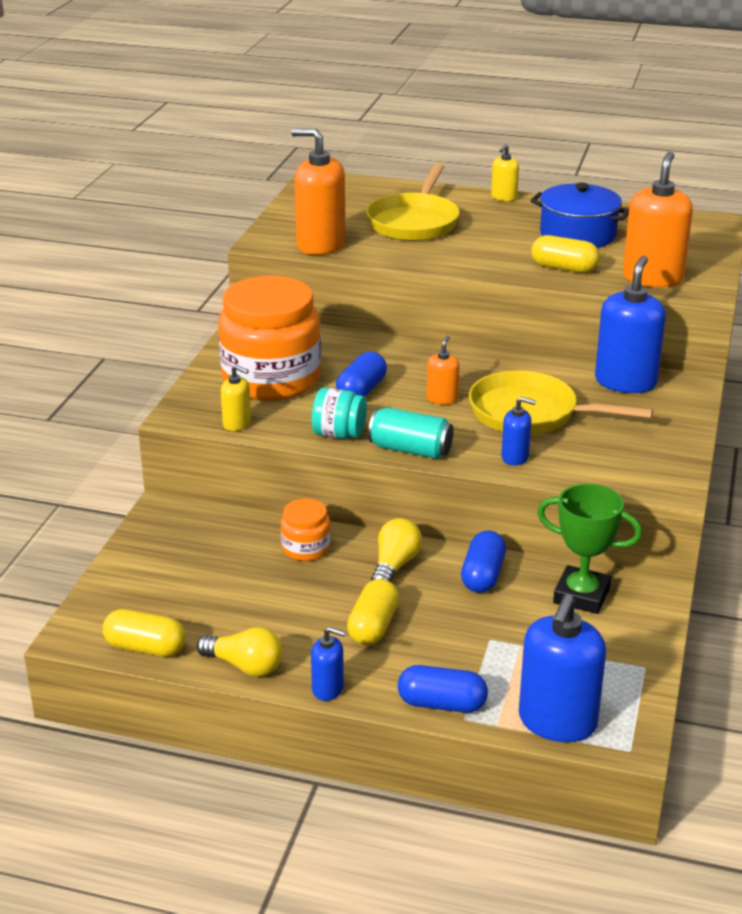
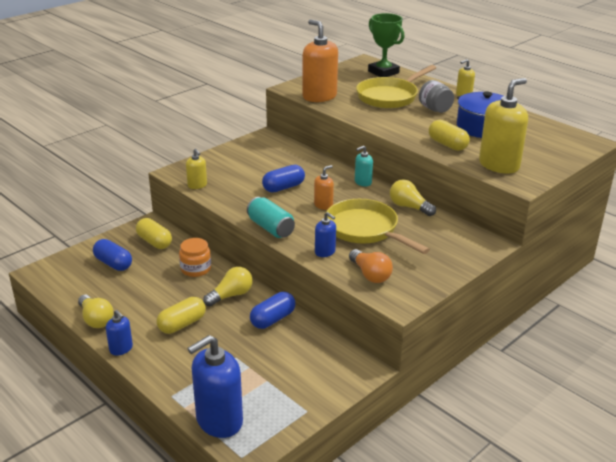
camera: 30 degrees right, 0 degrees up
yellow capsule [103,609,186,657] -> yellow capsule moved to [136,218,172,249]
orange jar [218,276,321,401] -> none
turquoise jar [312,388,367,439] -> none
blue capsule [398,665,488,713] -> blue capsule moved to [93,239,132,271]
green trophy [537,484,642,614] -> green trophy moved to [368,13,404,77]
blue soap dispenser [595,256,666,393] -> none
orange soap dispenser [623,152,693,287] -> yellow soap dispenser [479,78,528,174]
none -> orange light bulb [349,249,393,283]
none -> turquoise soap dispenser [355,145,373,186]
none -> yellow light bulb [390,180,436,216]
none -> grey jar [419,80,454,113]

